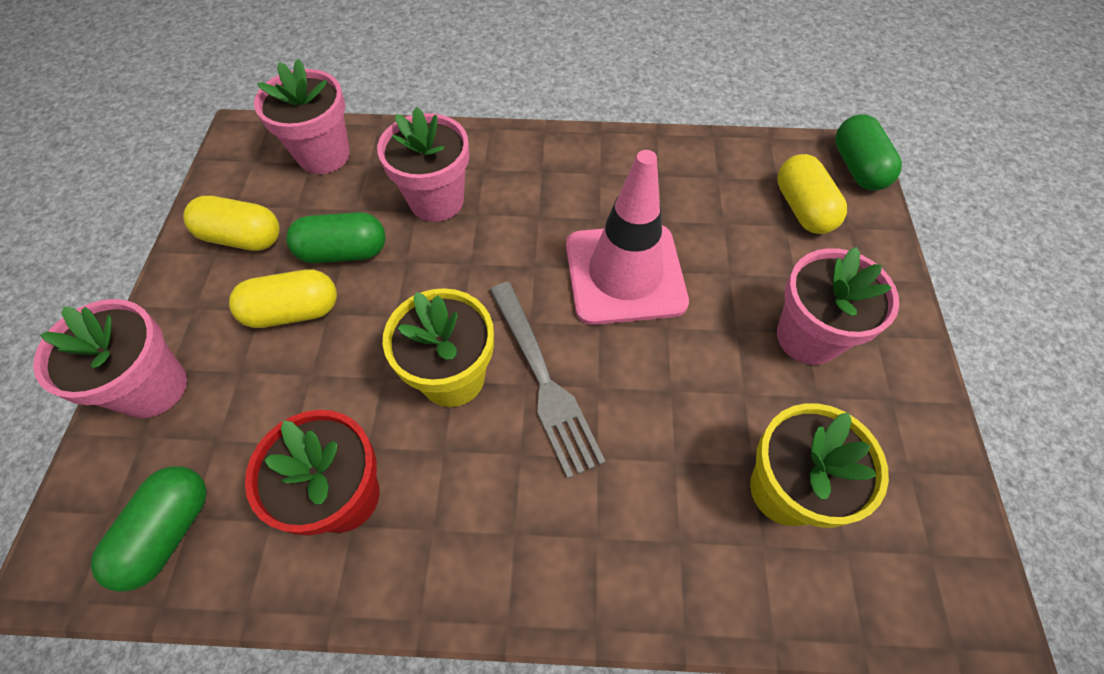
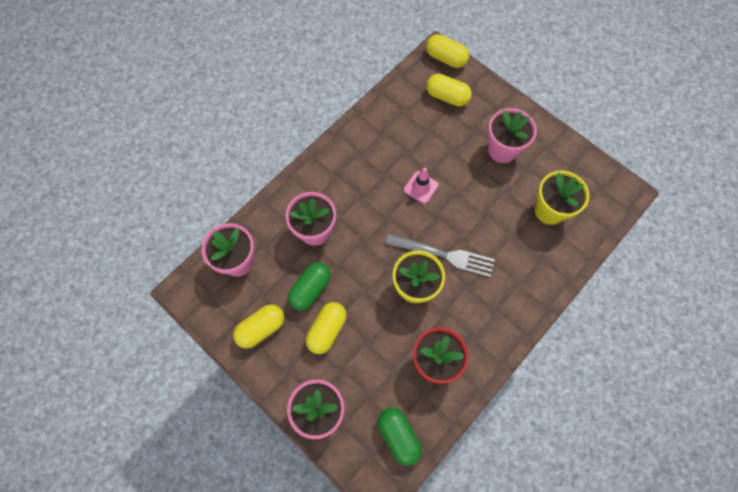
camera: 50 degrees left, 10 degrees up
pink traffic cone [566,150,689,325] -> pink traffic cone [404,168,439,204], size x0.48
green capsule [835,114,902,190] -> yellow capsule [426,34,469,68]

